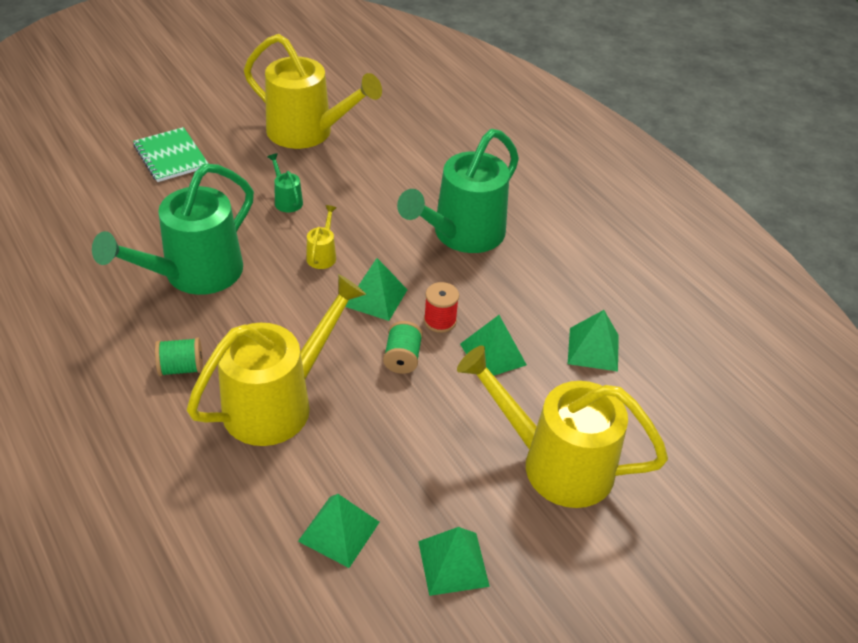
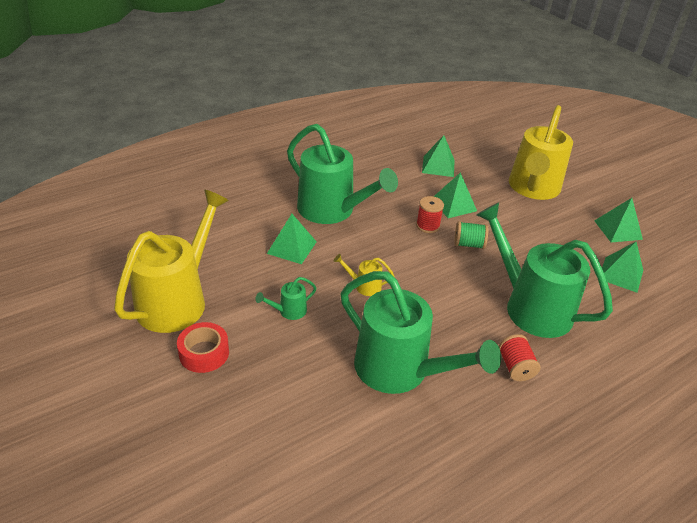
camera: 90 degrees left, 5 degrees down
green notebook [133,127,209,182] -> none
green spool [155,338,203,376] -> red spool [499,334,540,381]
yellow watering can [187,274,366,446] -> green watering can [476,202,613,338]
green pyramid [345,258,408,321] -> green pyramid moved to [267,214,317,264]
none -> red tape [177,322,229,373]

